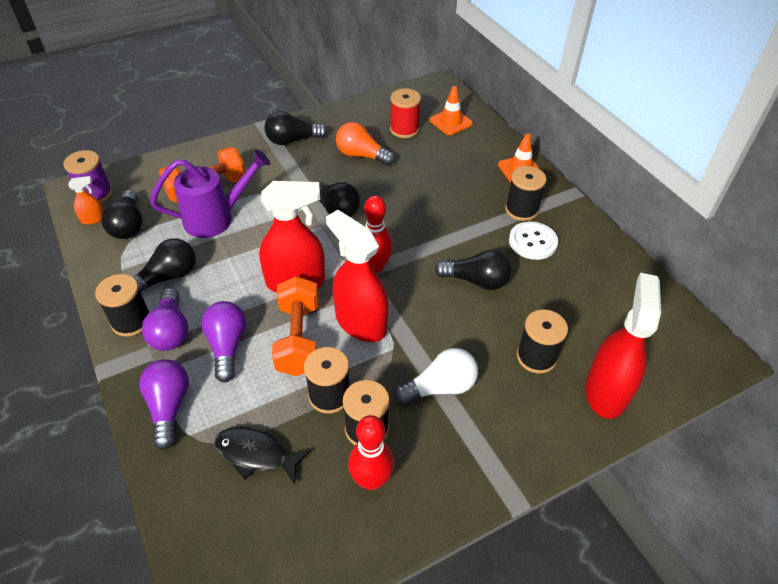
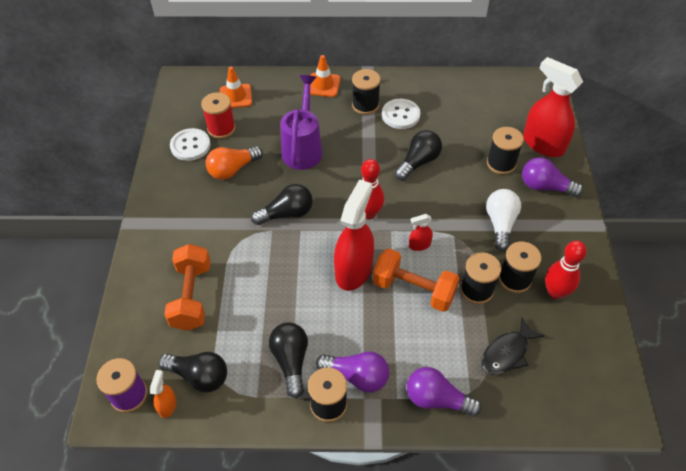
camera: 60 degrees left, 5 degrees up
purple watering can [150,149,271,238] -> purple watering can moved to [281,75,322,170]
purple light bulb [201,301,246,382] -> purple light bulb moved to [522,157,583,197]
black light bulb [265,111,328,145] -> none
red spray bottle [326,210,389,342] -> red spray bottle [409,214,433,251], size x0.44
none -> white button [170,128,211,161]

